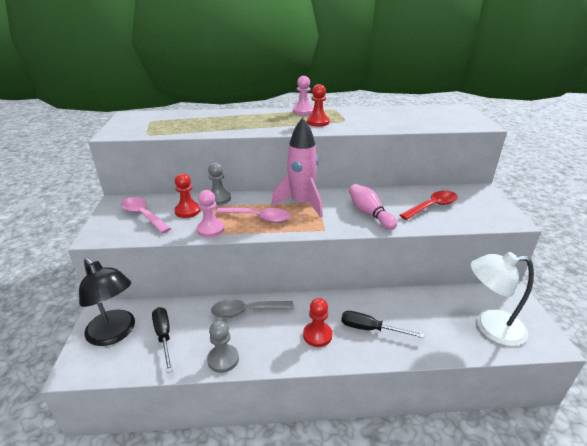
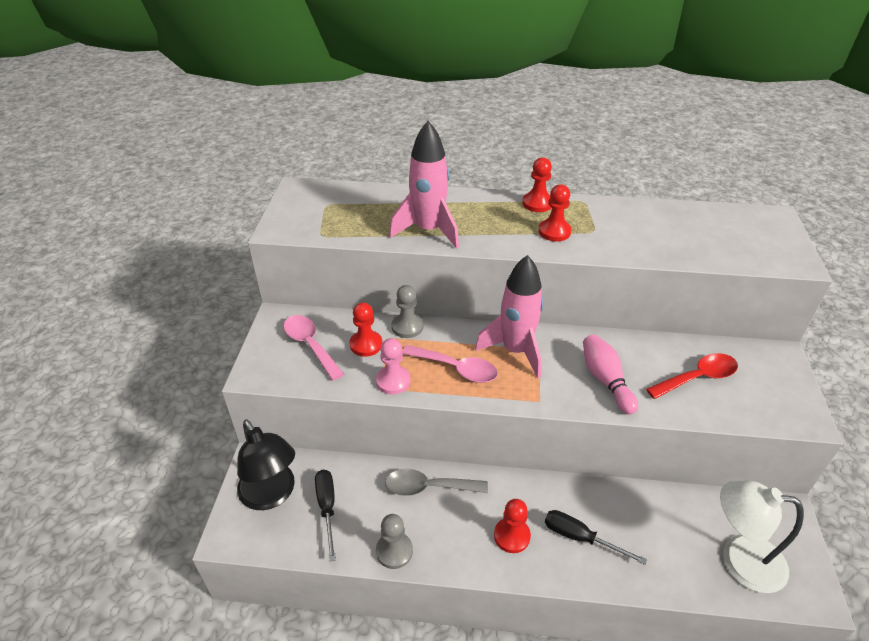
camera: 10 degrees right, 10 degrees up
pink pawn [293,76,314,115] -> red pawn [522,157,552,212]
none -> pink rocket [389,121,459,249]

